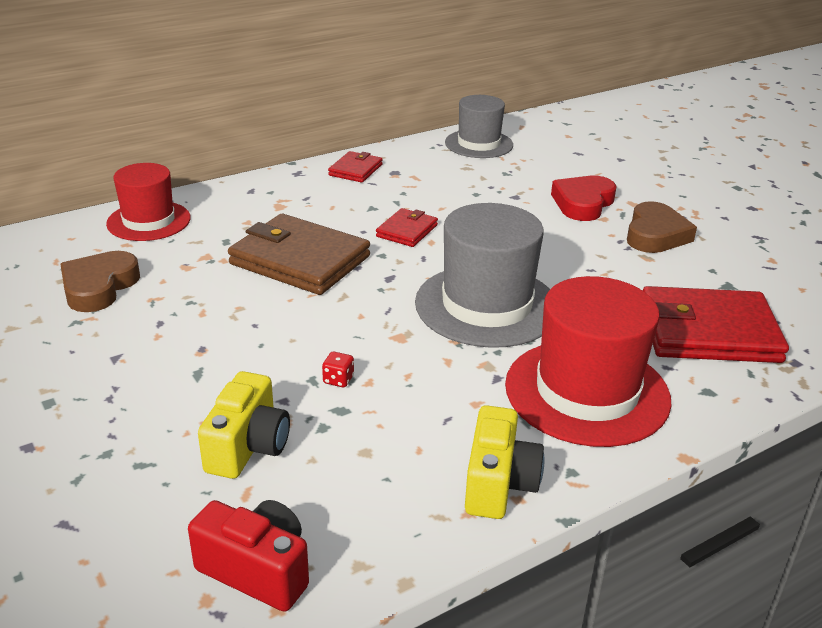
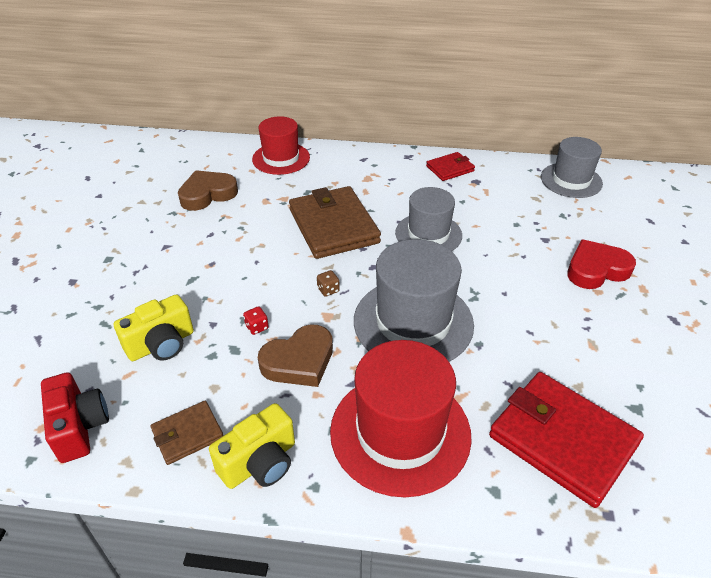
camera: 40 degrees right, 10 degrees up
red wallet [376,208,438,247] -> grey hat [395,187,462,251]
brown heart [627,201,697,253] -> brown heart moved to [258,325,333,387]
none -> brown wallet [150,401,223,465]
none -> brown dice [317,270,340,297]

